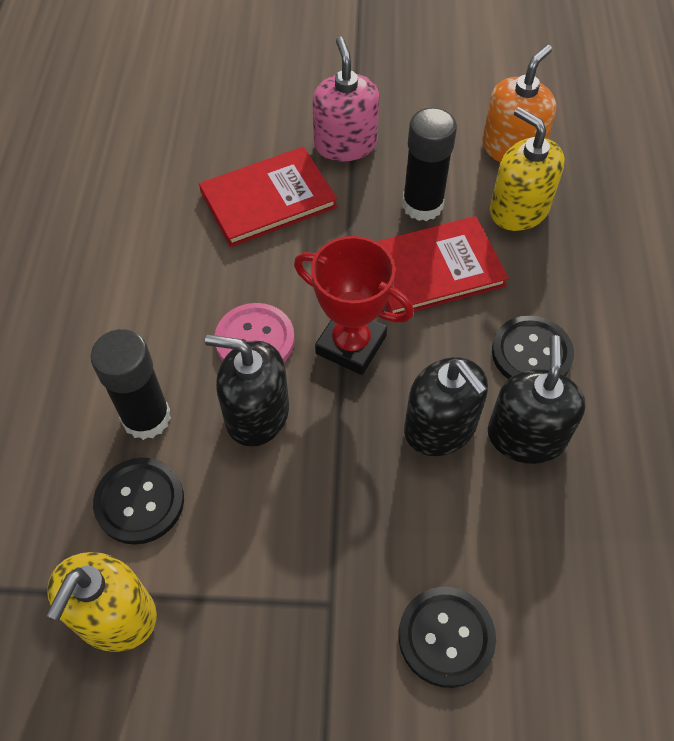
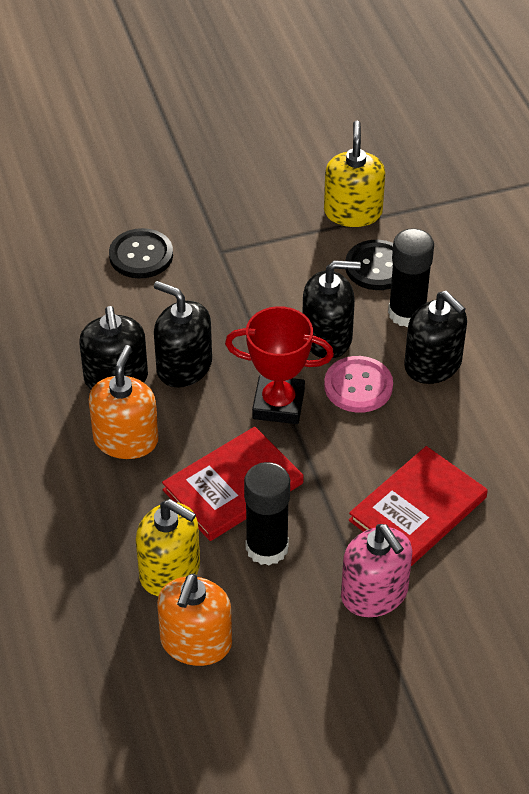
camera: 160 degrees right, 10 degrees down
black button [492,316,574,379] -> orange soap dispenser [88,345,159,459]
none -> black soap dispenser [404,291,467,384]

